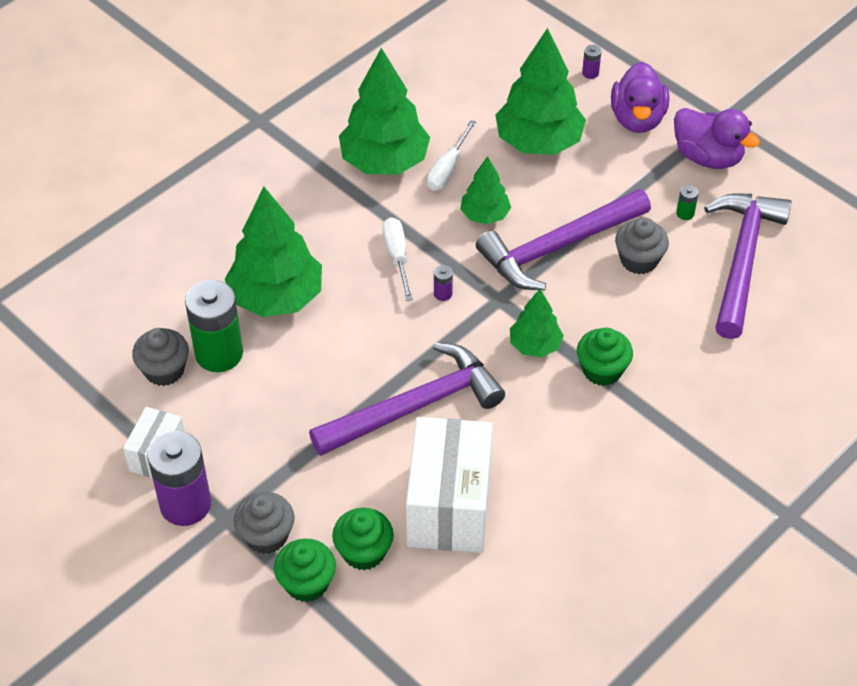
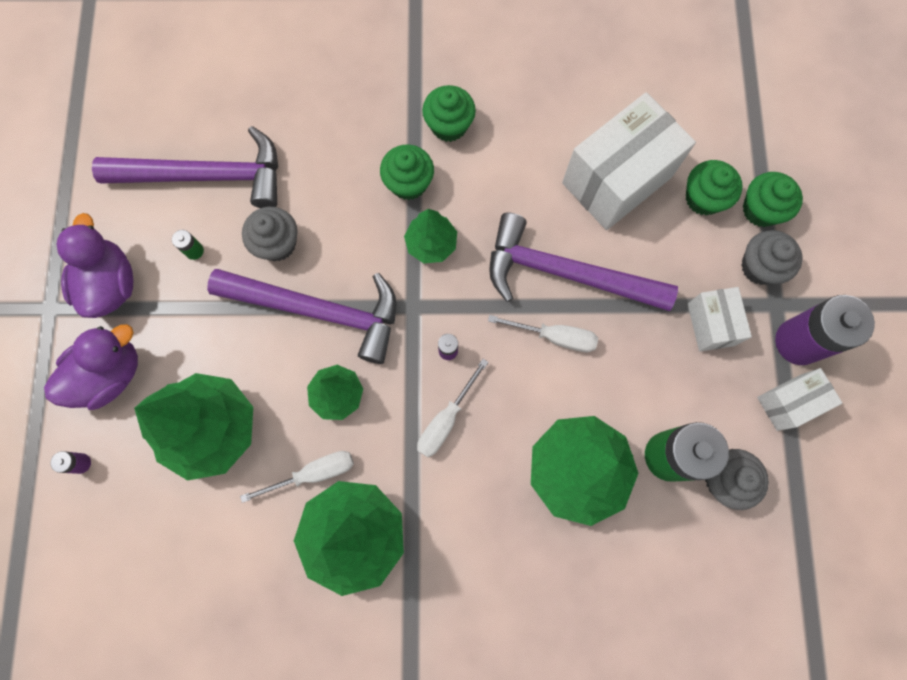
camera: 135 degrees left, 25 degrees up
purple hammer [704,193,792,339] -> purple hammer turned 150 degrees counterclockwise [92,126,278,208]
none -> green cupcake [422,85,476,142]
none -> white screwdriver [488,315,598,352]
none -> white box [688,287,752,352]

